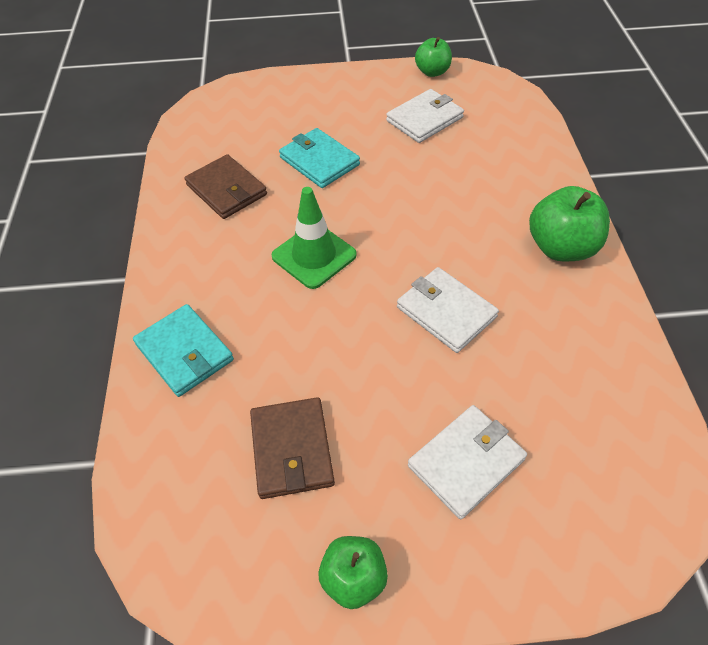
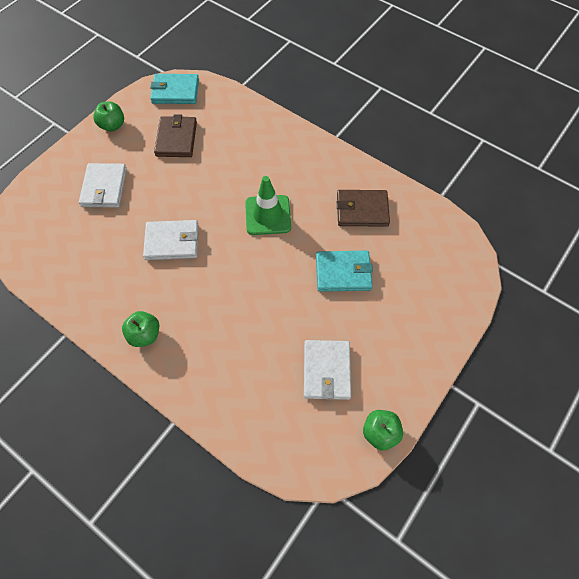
camera: 130 degrees right, 10 degrees up
turquoise wallet [133,304,234,397] -> turquoise wallet moved to [150,74,199,104]
brown wallet [250,397,335,499] -> brown wallet turned 60 degrees clockwise [154,114,197,157]
green apple [529,186,610,261] -> green apple [122,311,159,347], size x0.63

